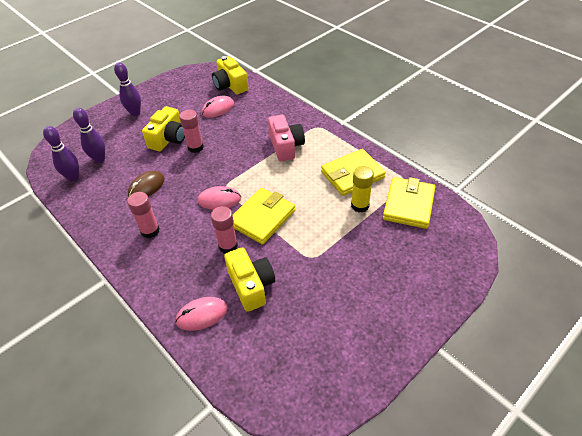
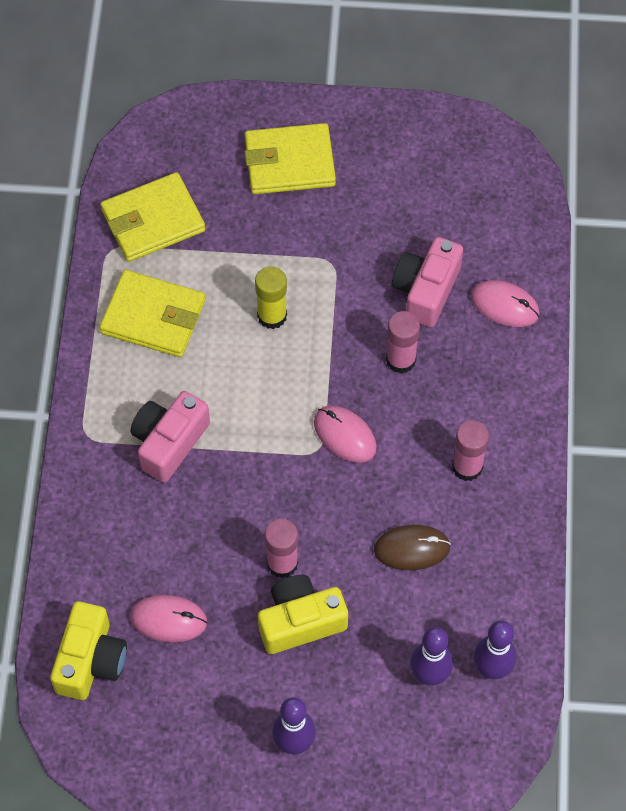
camera: 135 degrees left, 15 degrees up
yellow camera [224,248,275,312] -> pink camera [392,237,463,327]
yellow wallet [233,188,295,245] -> yellow wallet moved to [245,123,336,194]
yellow glue stick [351,166,374,213] -> yellow glue stick moved to [255,266,287,329]

